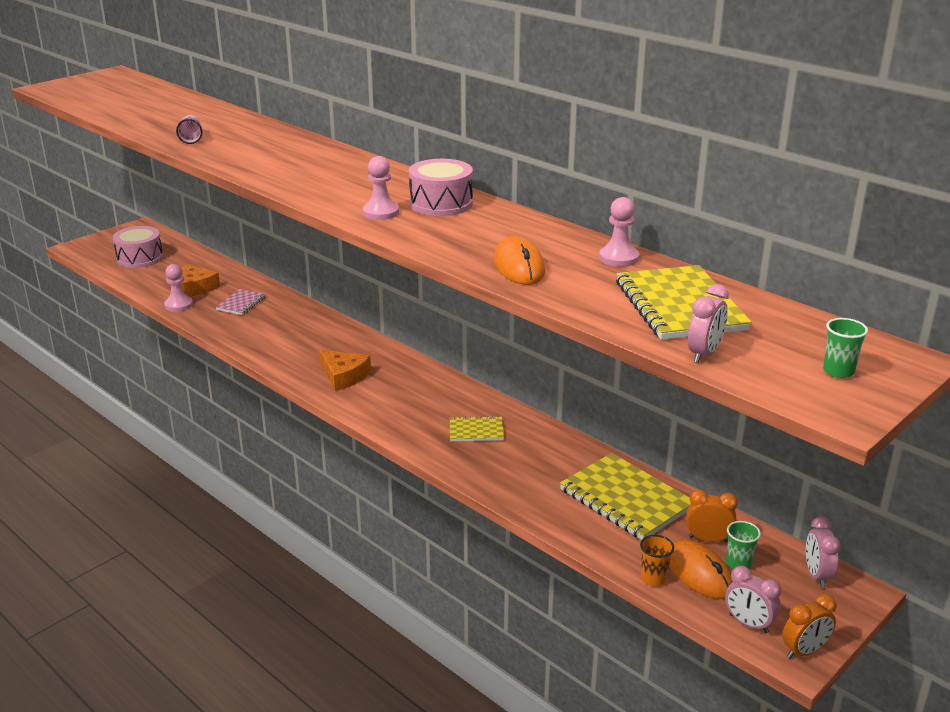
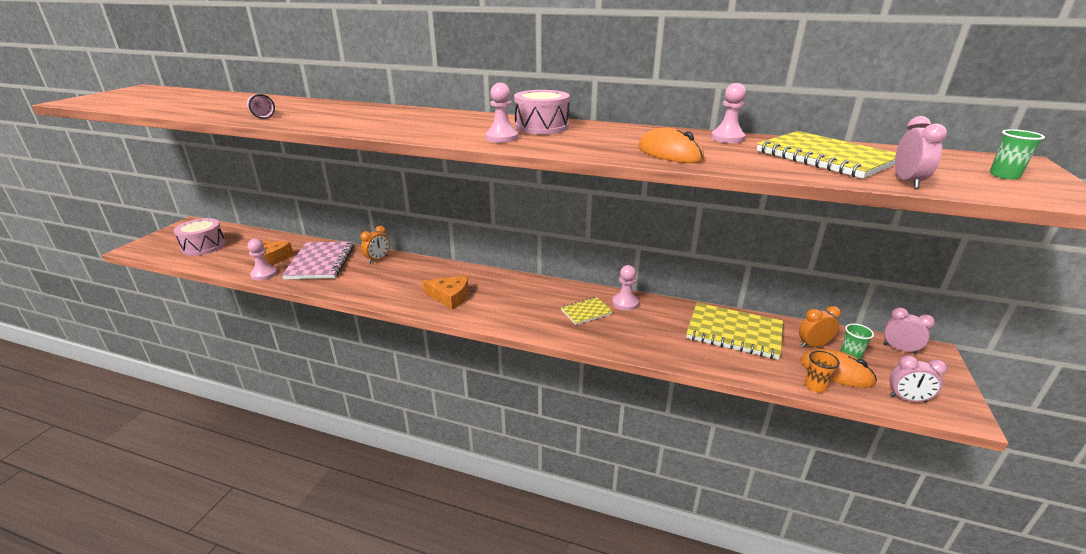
camera: 25 degrees left, 0 degrees up
pink notebook [215,289,266,315] -> pink notebook [282,241,354,279], size x1.90
orange clock [782,594,837,659] -> orange clock moved to [361,226,390,264]
pink clock [806,517,841,588] -> pink clock turned 150 degrees clockwise [883,308,935,355]
none -> pink pawn [612,265,639,311]

